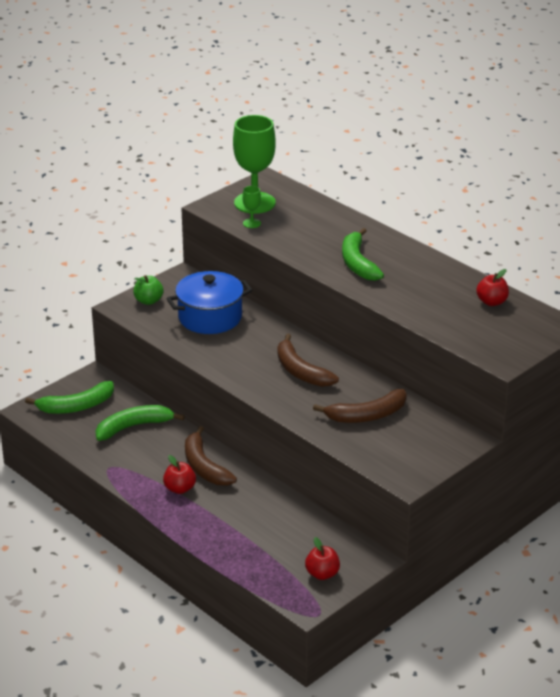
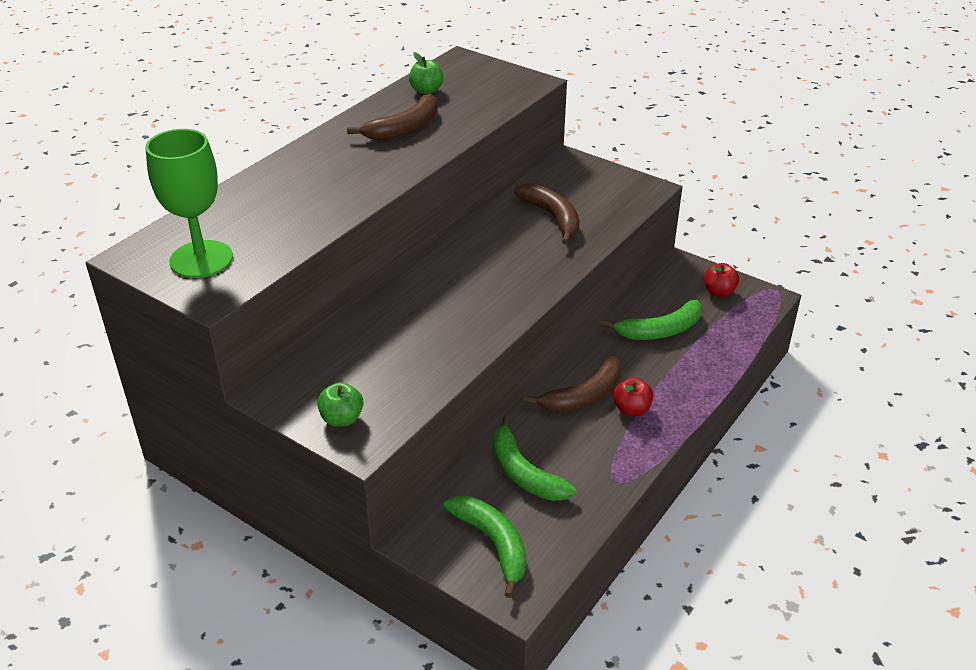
camera: 100 degrees left, 5 degrees up
blue pot [166,271,252,334] -> none
green goblet [243,186,261,228] -> none
brown banana [277,334,339,387] -> brown banana moved to [347,94,438,140]
green banana [342,228,384,281] -> green banana moved to [602,300,702,340]
red apple [476,269,509,306] -> green apple [409,52,443,94]

